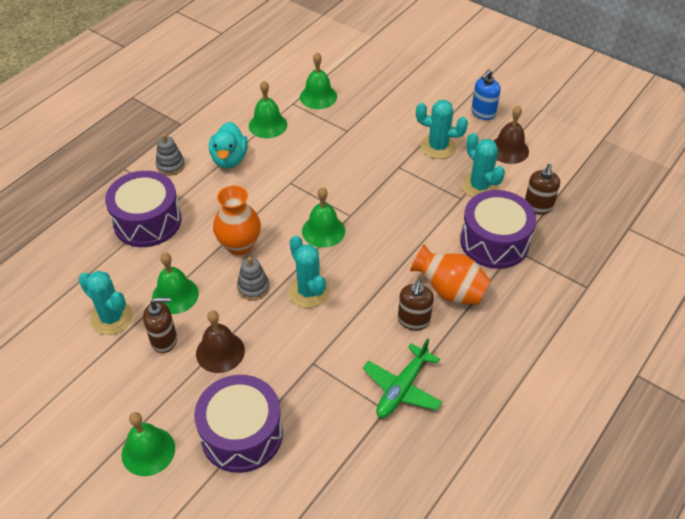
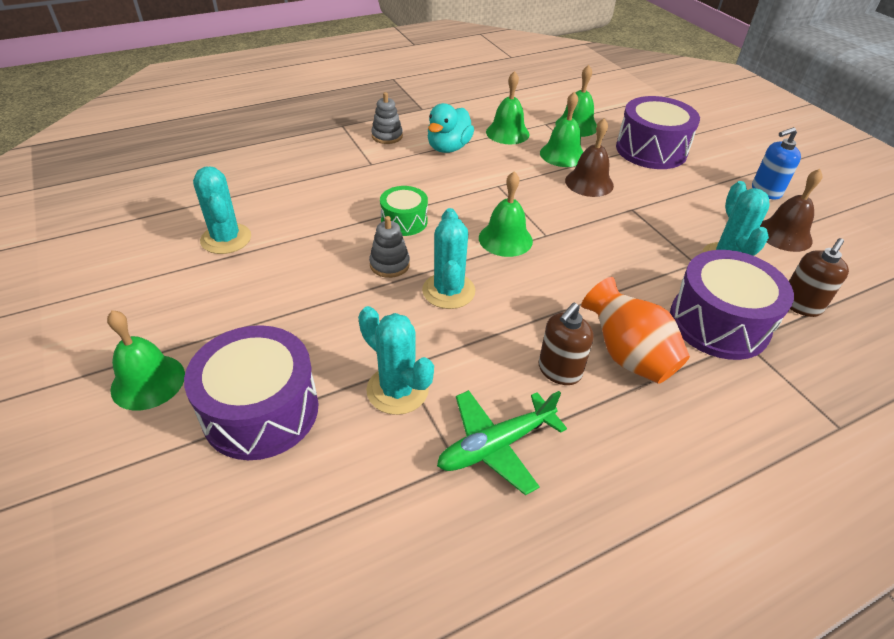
camera: 25 degrees right, 5 degrees down
purple drum [105,171,181,247] -> purple drum moved to [616,96,700,169]
brown soap dispenser [143,297,177,353] -> none
green bell [152,252,199,314] -> green bell moved to [540,92,583,167]
brown bell [196,310,245,373] -> brown bell moved to [565,119,614,197]
orange vase [213,186,261,255] -> green drum [380,186,428,236]
turquoise cactus [416,100,468,159] -> turquoise cactus moved to [358,306,434,415]

